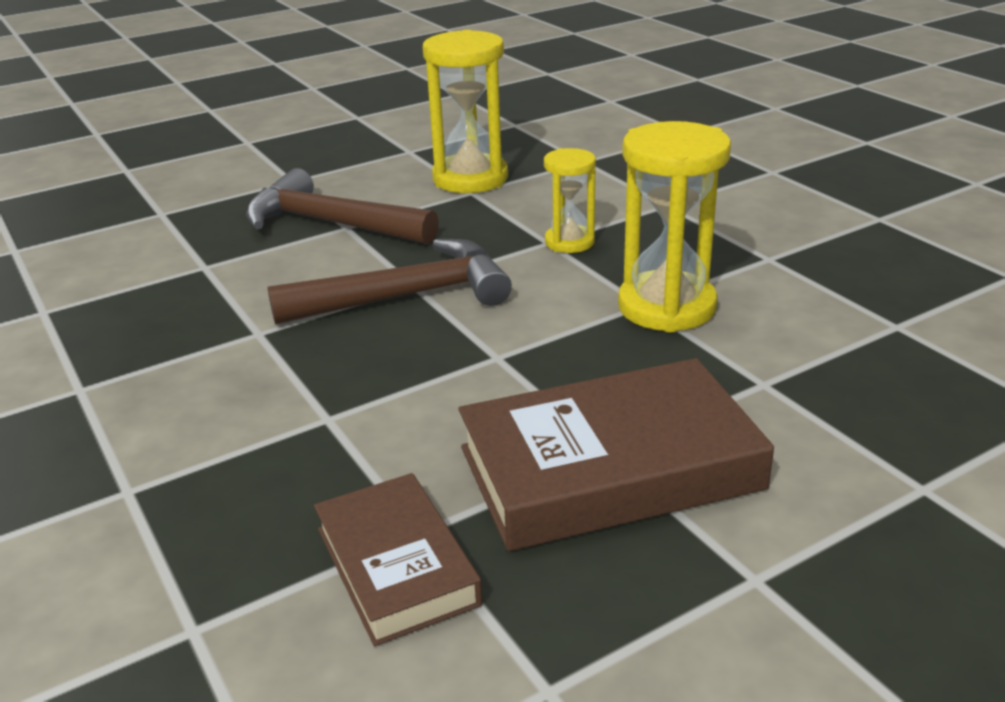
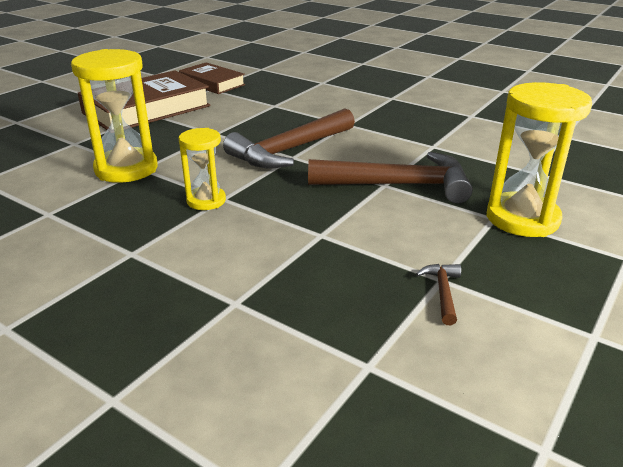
camera: 155 degrees right, 0 degrees up
yellow hourglass [423,30,508,193] -> yellow hourglass moved to [486,82,592,237]
none -> brown hammer [416,264,461,325]

